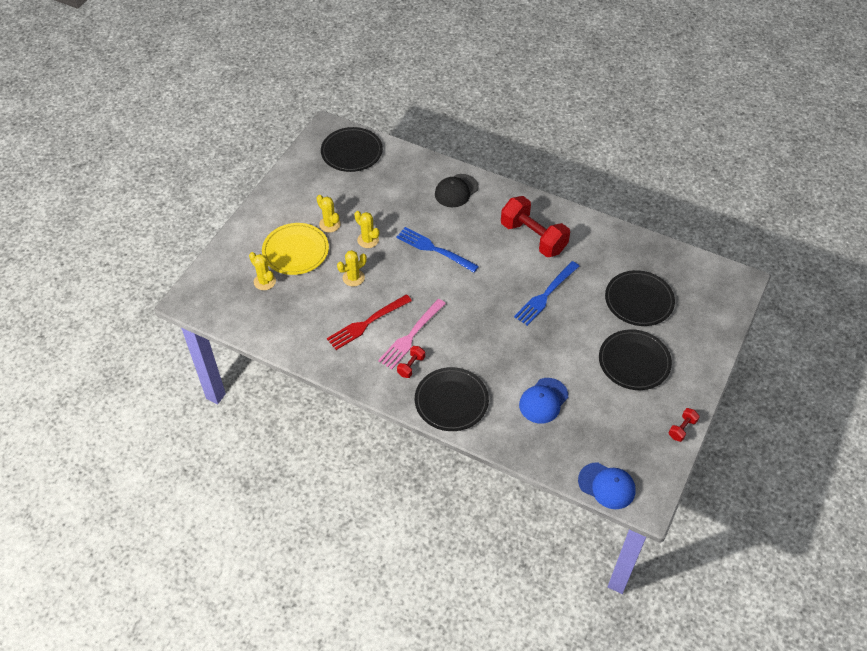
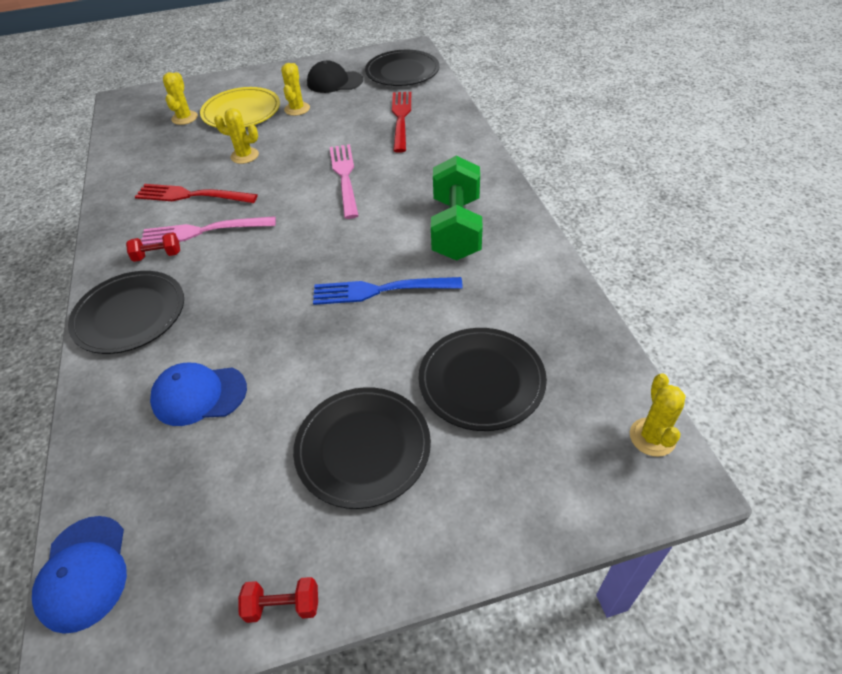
camera: 50 degrees right, 5 degrees down
yellow cactus [354,211,379,248] -> yellow cactus moved to [630,373,686,457]
blue fork [396,227,479,272] -> pink fork [330,144,359,219]
black cap [435,174,479,207] -> black cap moved to [307,61,363,93]
red dumbbell [501,196,570,257] -> green dumbbell [431,155,483,261]
none -> red fork [392,92,411,153]

